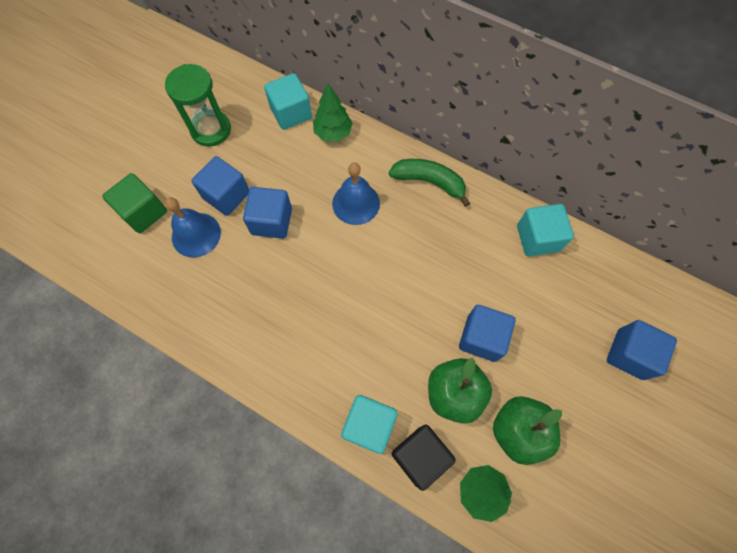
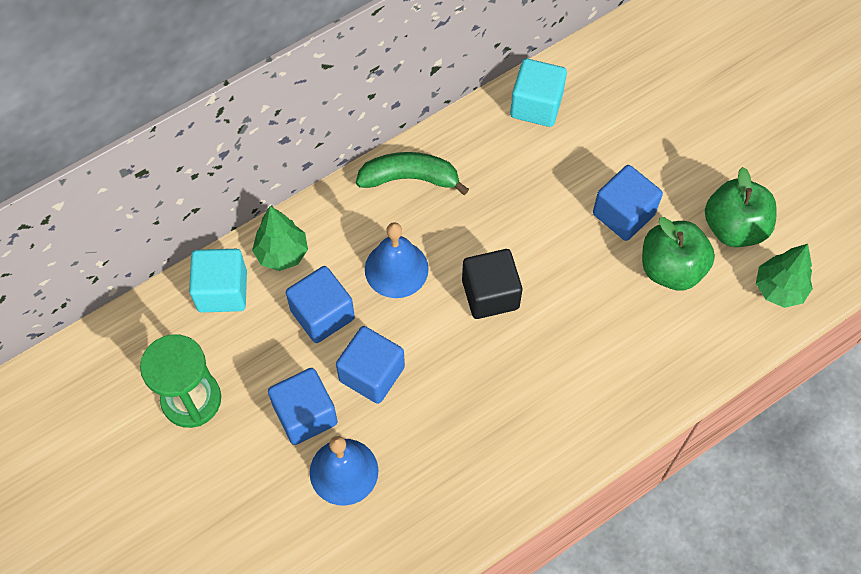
camera: 65 degrees left, 5 degrees down
green cube [102,173,167,233] -> none
turquoise cube [341,395,398,454] -> none
green banana [389,159,470,207] -> green banana turned 45 degrees clockwise [356,152,469,195]
black cube [392,425,456,491] -> black cube moved to [462,249,522,319]
blue cube [607,320,677,380] -> blue cube moved to [286,266,355,343]

